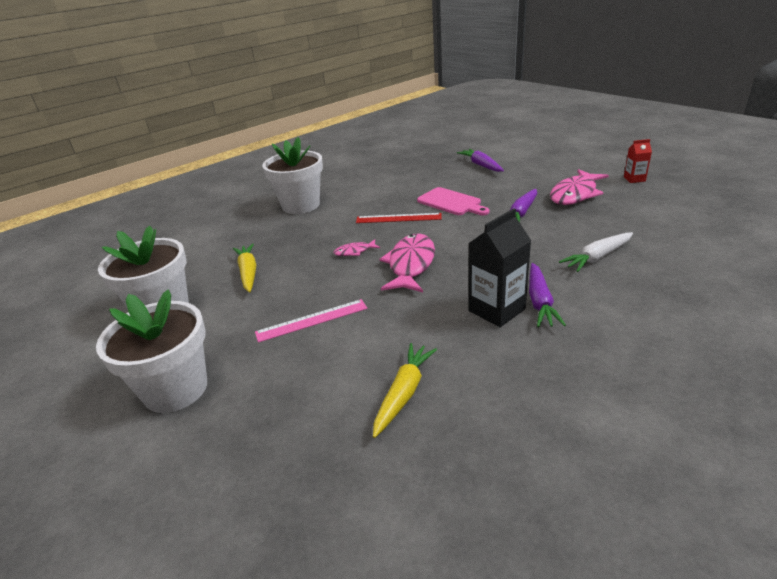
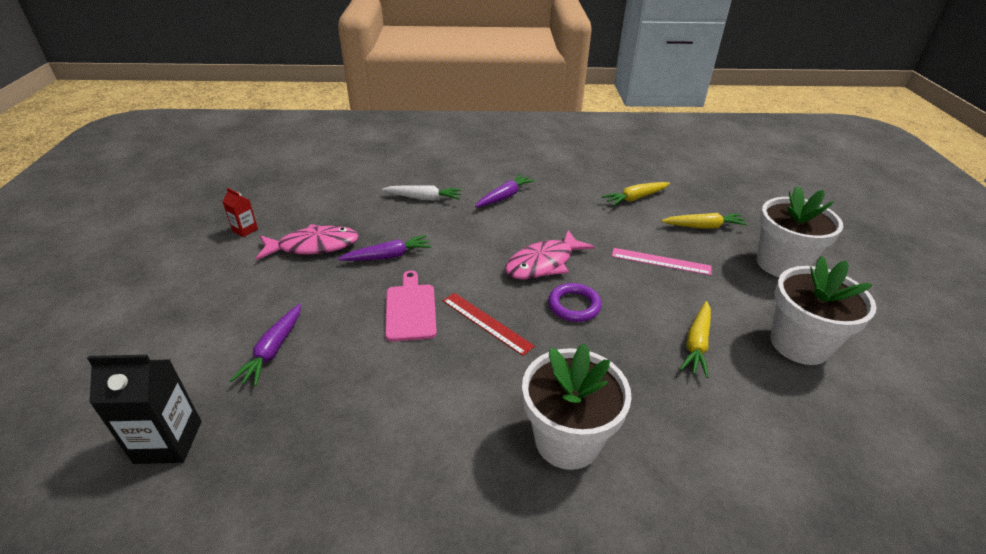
camera: 145 degrees left, 5 degrees up
pink fish [334,240,380,256] -> purple ring [548,283,602,322]
black carton [468,208,531,327] -> black carton moved to [87,355,201,464]
none -> yellow carrot [661,213,748,229]

